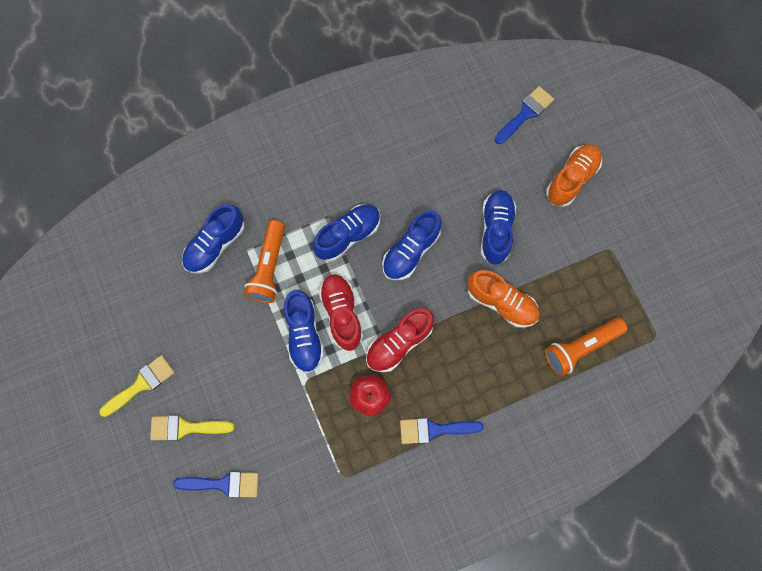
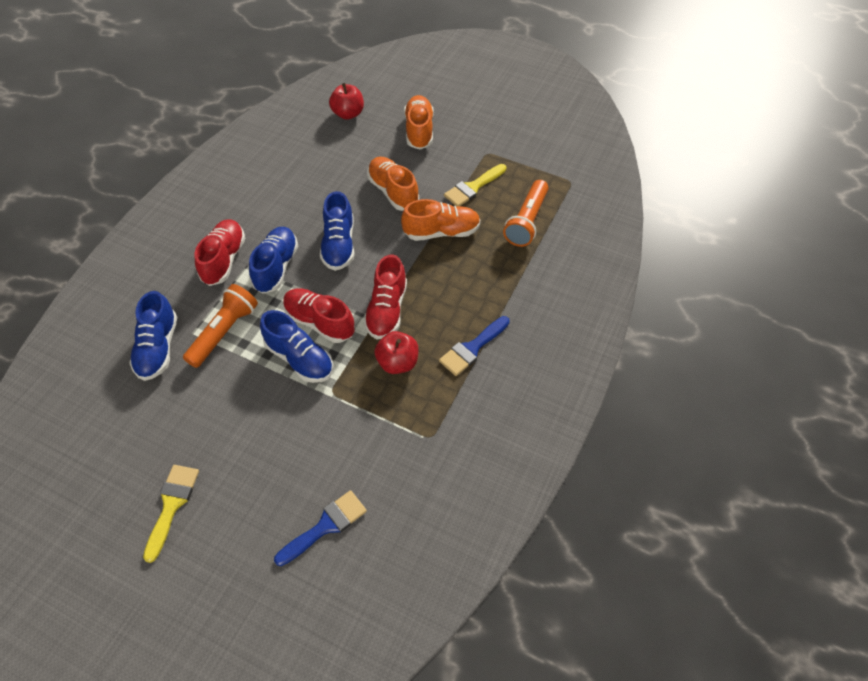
camera: 40 degrees left, 20 degrees down
yellow brush [150,415,235,441] -> yellow brush moved to [444,164,507,206]
orange flashlight [244,220,285,303] -> orange flashlight turned 120 degrees counterclockwise [183,284,258,368]
blue shoe [481,190,516,265] -> orange shoe [367,157,419,211]
blue brush [495,86,554,144] -> red apple [329,83,364,120]
none -> red shoe [195,219,245,286]

